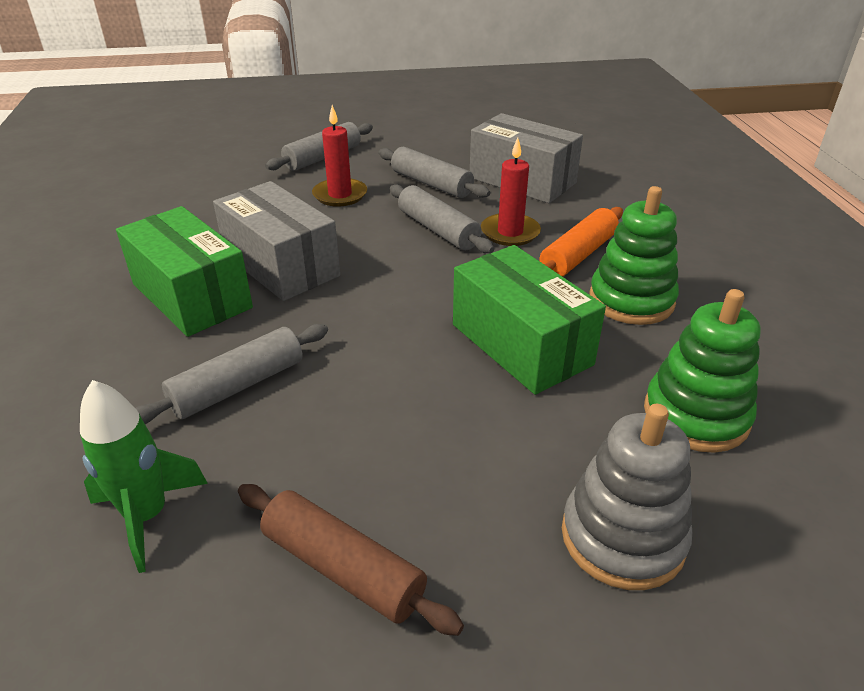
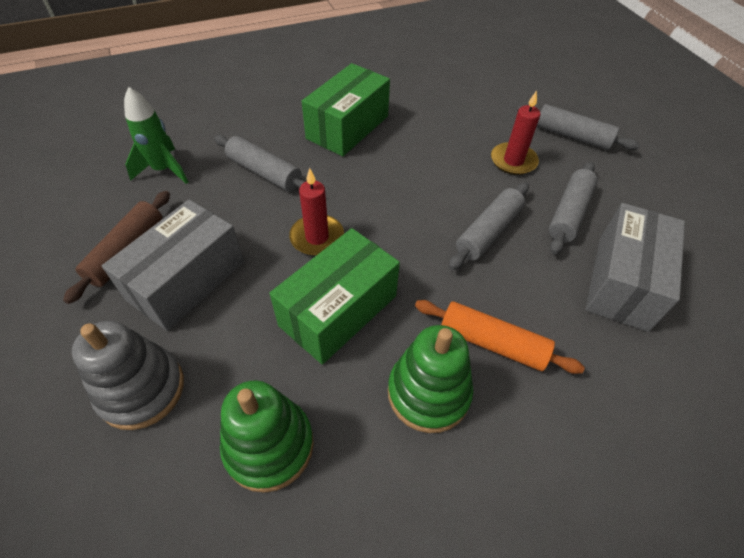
camera: 75 degrees right, 15 degrees up
grey box [213,181,340,301] -> grey box moved to [102,200,244,331]
red candle [481,137,541,246] -> red candle moved to [289,168,344,256]

